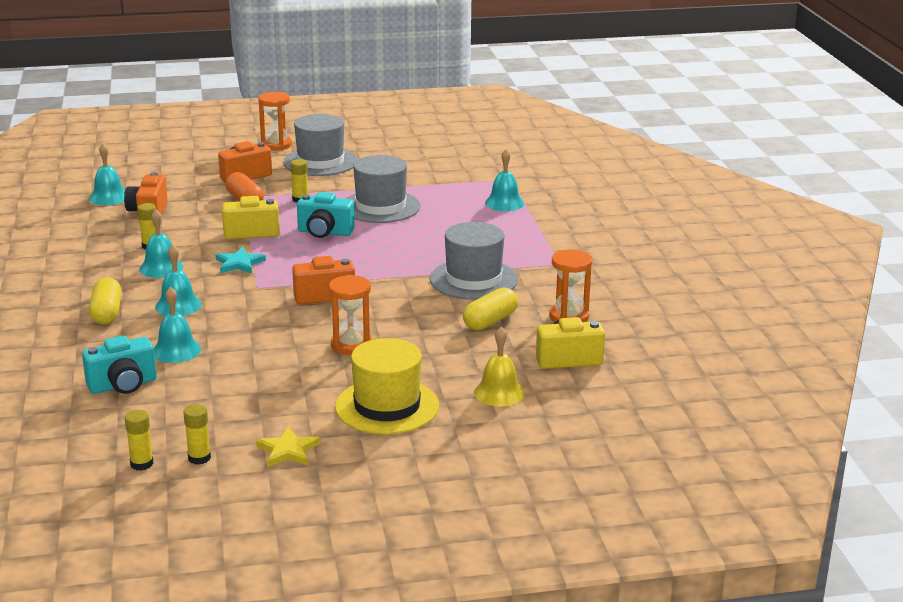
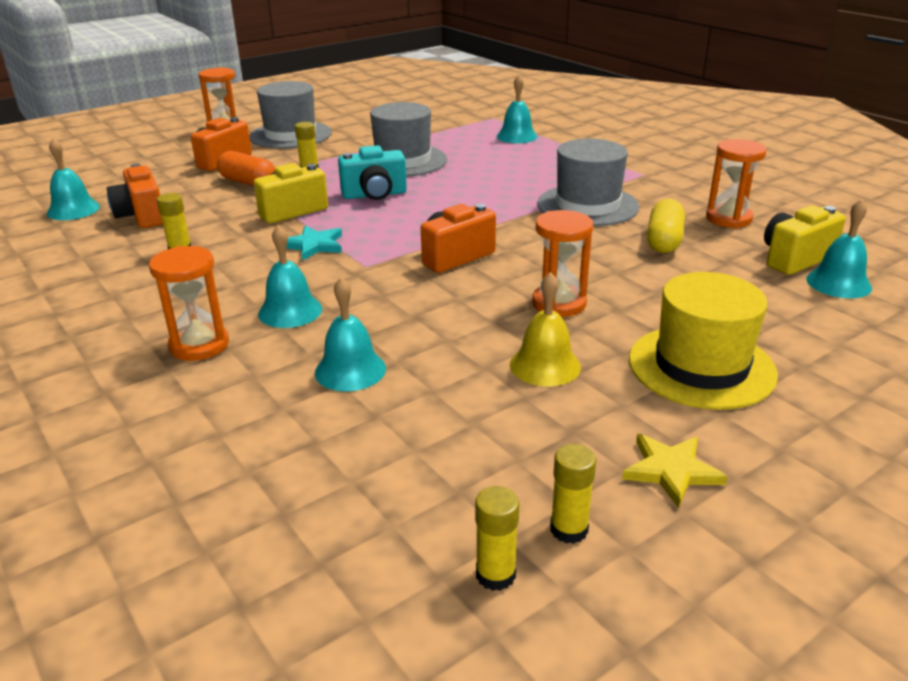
camera: 25 degrees left, 5 degrees up
turquoise camera [82,336,157,394] -> none
yellow capsule [89,277,122,324] -> orange hourglass [149,246,229,361]
turquoise bell [139,209,183,278] -> turquoise bell moved to [806,199,872,298]
yellow bell [474,327,525,407] -> yellow bell moved to [510,272,581,387]

